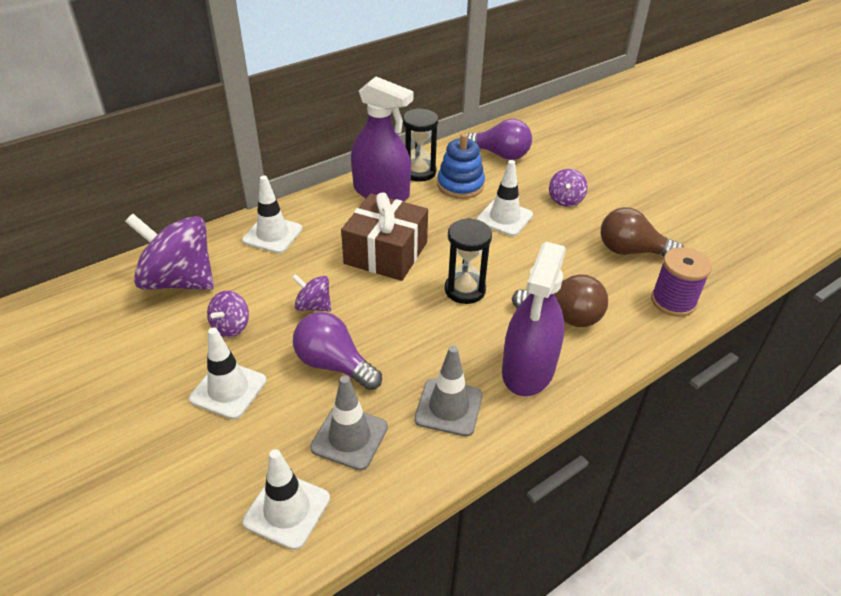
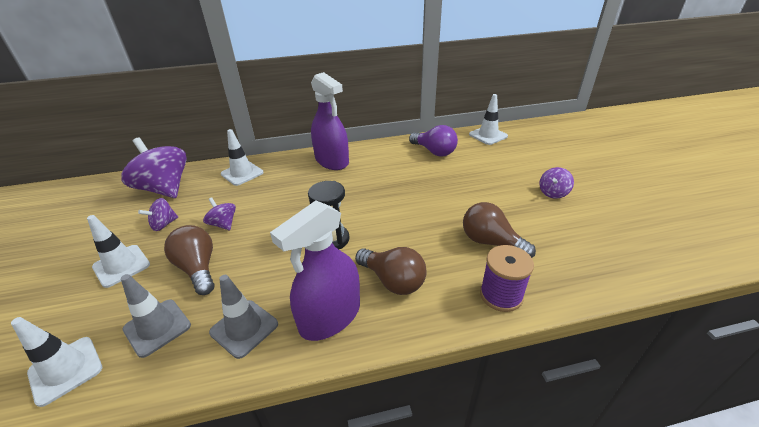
camera: 25 degrees right, 5 degrees down
purple light bulb [293,312,382,390] -> brown light bulb [164,225,214,295]
brown gift [341,192,428,281] -> none
black hourglass [403,108,438,182] -> none
blue stacking toy [437,133,485,199] -> none
white traffic cone [476,160,533,236] -> white traffic cone moved to [469,94,508,145]
purple spinning top [549,169,588,207] -> purple spinning top moved to [539,167,574,199]

